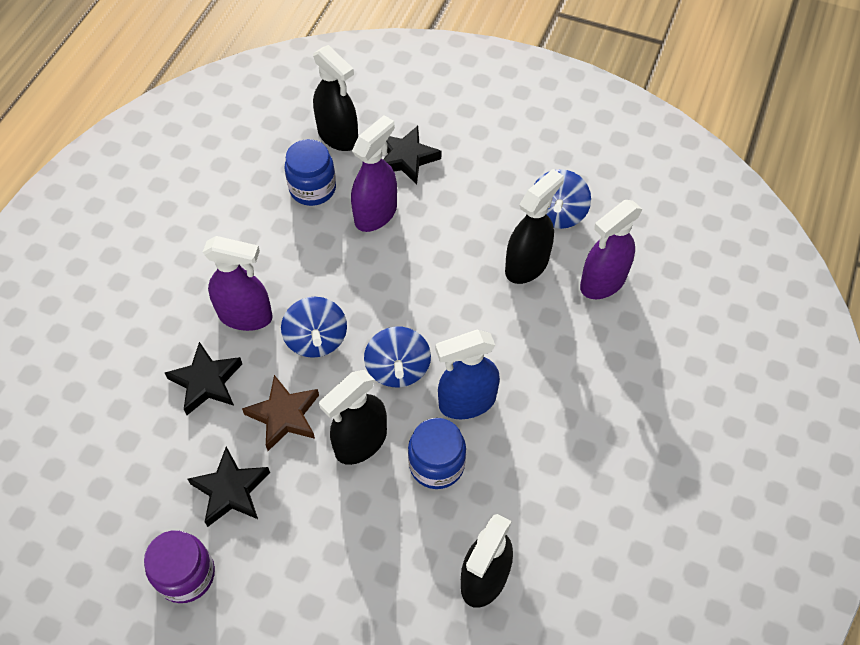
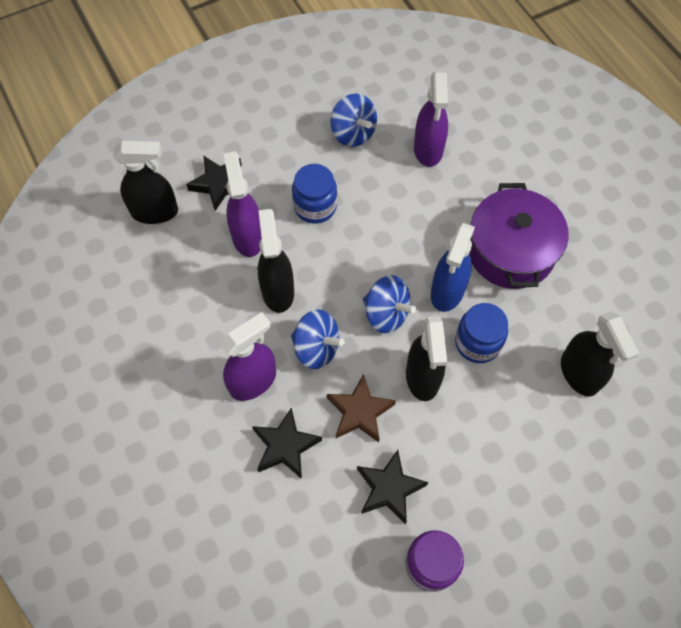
camera: 50 degrees left, 5 degrees up
blue jar [285,139,336,206] -> blue jar moved to [292,164,337,224]
black spray bottle [505,169,564,284] -> black spray bottle moved to [258,209,294,313]
none -> purple pot [469,183,569,289]

